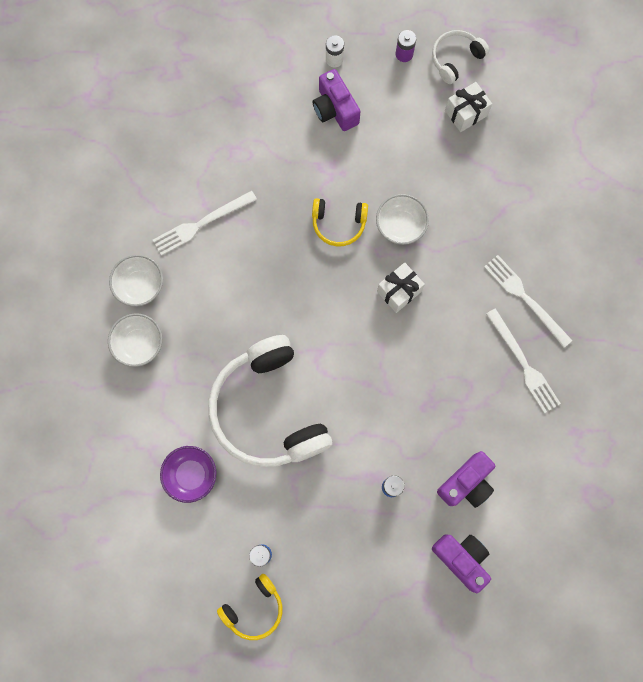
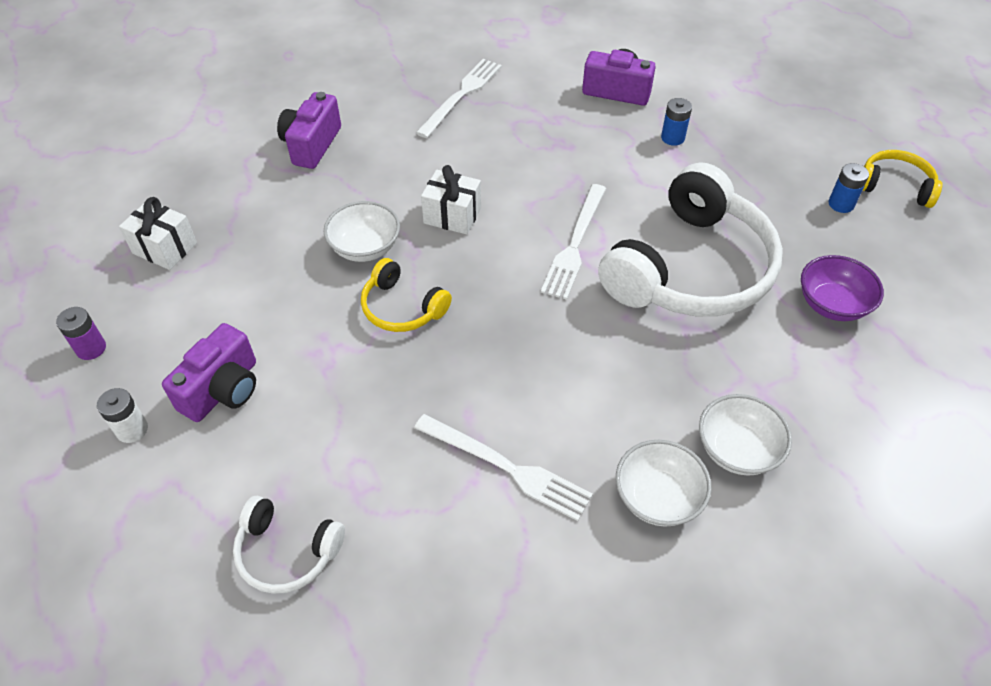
camera: 120 degrees left, 25 degrees down
yellow headphones [312,198,368,247] -> yellow headphones turned 150 degrees clockwise [361,258,452,332]
white headphones [432,30,489,84] -> white headphones moved to [233,496,345,594]
purple camera [432,534,491,593] -> purple camera moved to [277,92,341,169]
white fork [484,255,572,347] -> white fork moved to [541,184,606,300]

